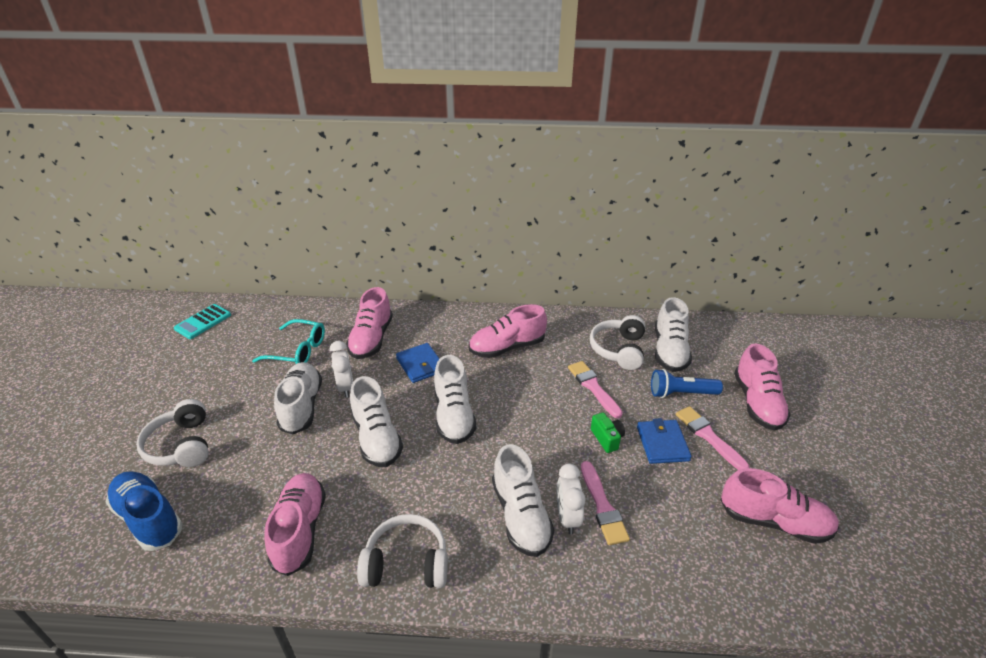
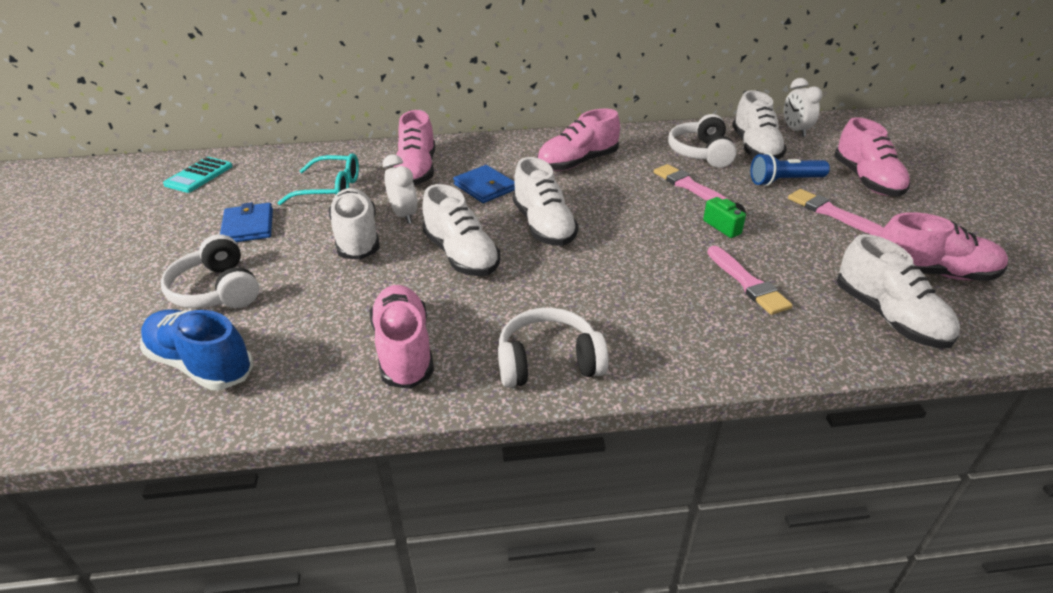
camera: 10 degrees left, 0 degrees up
white shoe [492,444,554,557] -> white shoe moved to [837,234,960,348]
white clock [557,463,586,534] -> white clock moved to [784,78,823,137]
blue wallet [637,418,692,464] -> blue wallet moved to [220,202,273,242]

